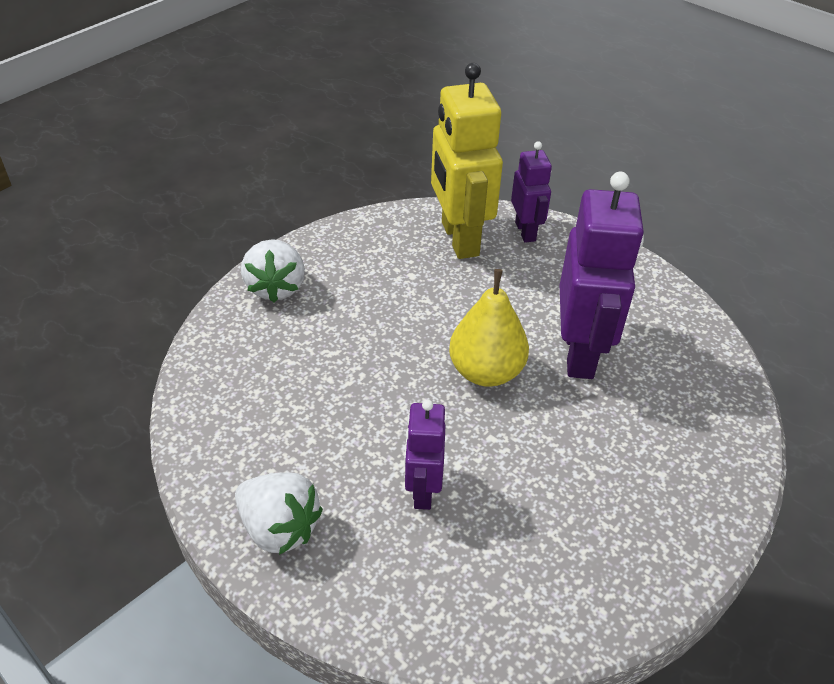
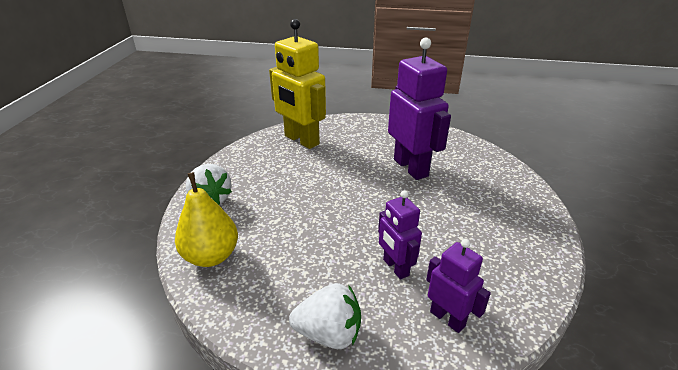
camera: 30 degrees left, 10 degrees down
yellow pear [449,269,529,387] -> yellow pear moved to [175,172,238,267]
purple robot [511,141,552,243] -> purple robot moved to [426,239,491,333]

